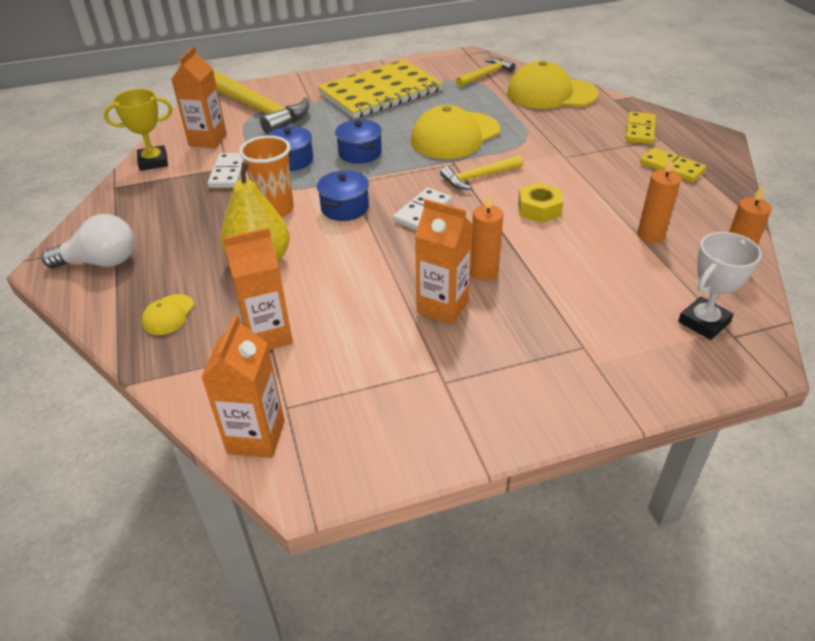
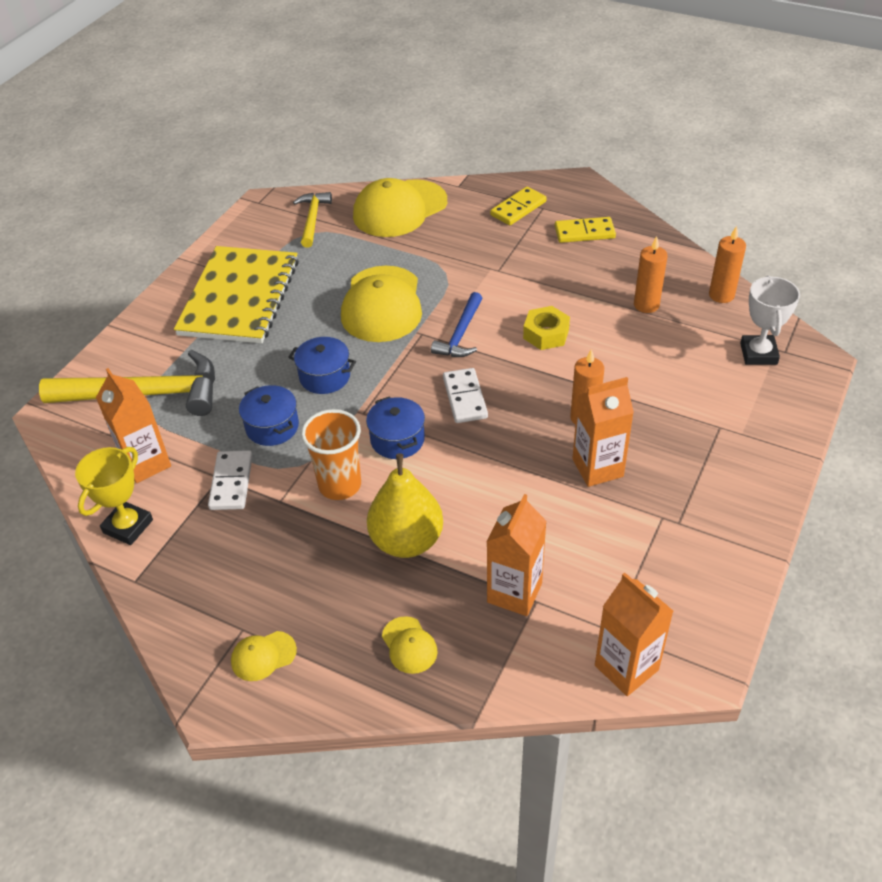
camera: 45 degrees left, 5 degrees up
white light bulb [42,214,134,268] -> yellow cap [231,631,297,681]
white domino [208,153,244,188] -> white domino turned 45 degrees clockwise [208,450,253,510]
yellow hammer [440,155,523,190] -> blue hammer [431,292,482,357]
yellow domino [625,112,656,144] -> yellow domino turned 75 degrees clockwise [490,187,547,225]

